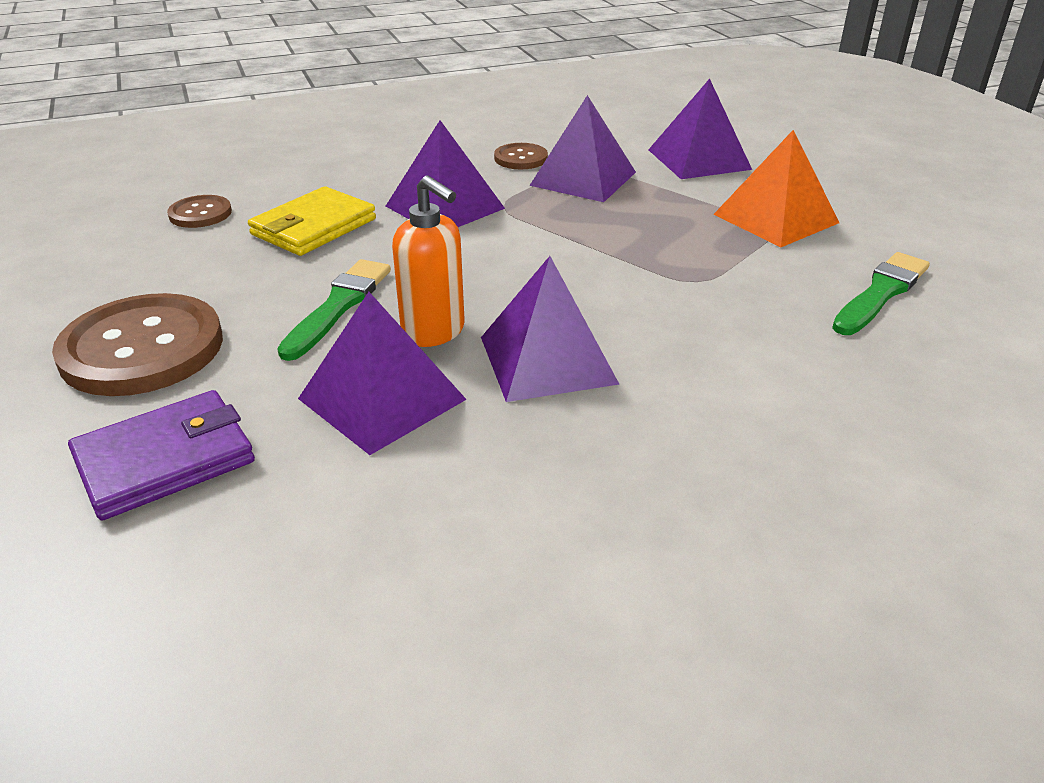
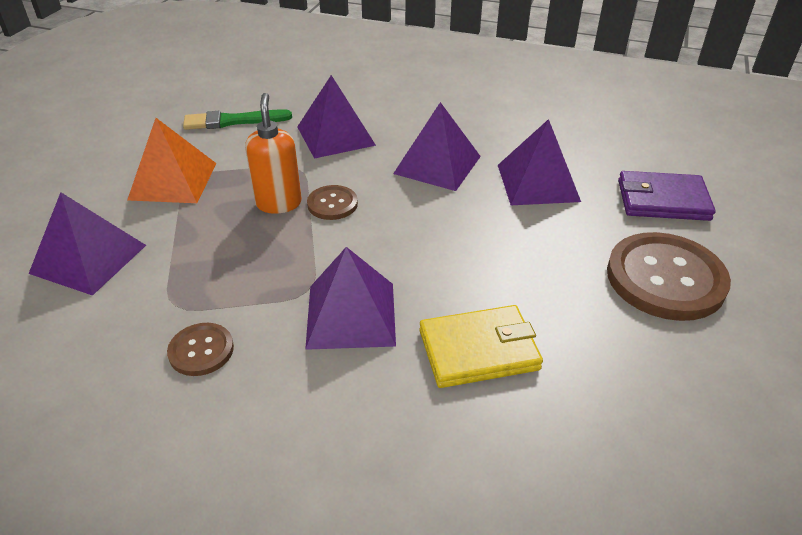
camera: 140 degrees left, 5 degrees up
brown button [167,195,232,228] -> brown button moved to [307,185,358,220]
green brush [277,259,391,361] -> none
orange soap dispenser [392,175,465,347] -> orange soap dispenser moved to [245,93,302,214]
purple pyramid [529,95,636,202] -> purple pyramid moved to [297,75,376,159]

